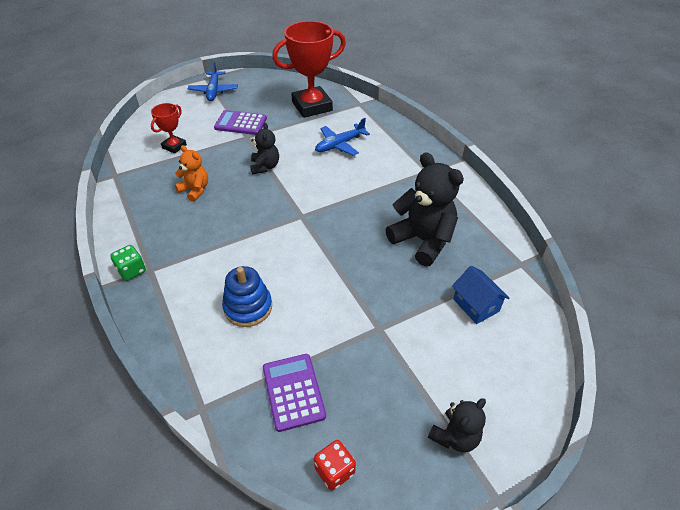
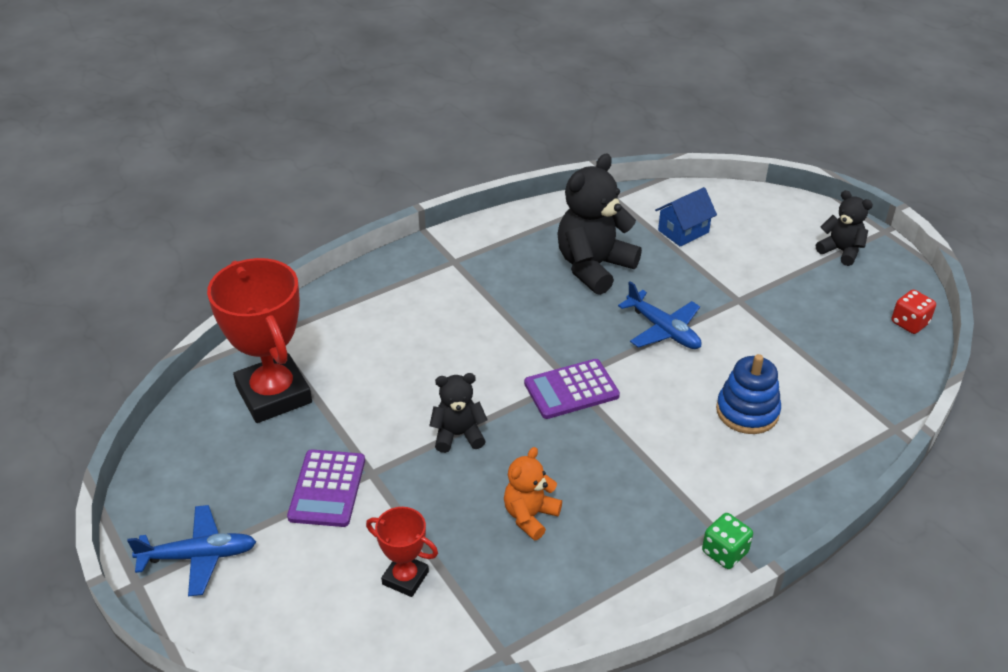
camera: 95 degrees left, 5 degrees down
purple calculator [263,354,326,432] -> purple calculator moved to [524,359,620,419]
blue plane [315,118,370,156] -> blue plane moved to [618,281,702,349]

